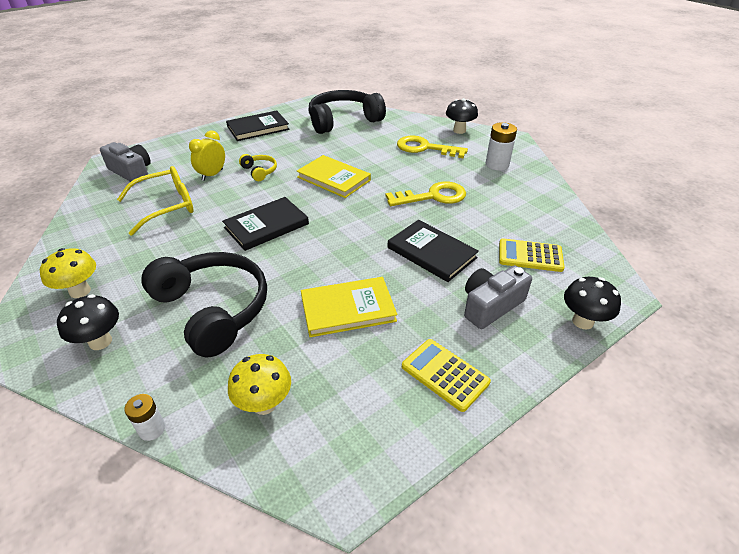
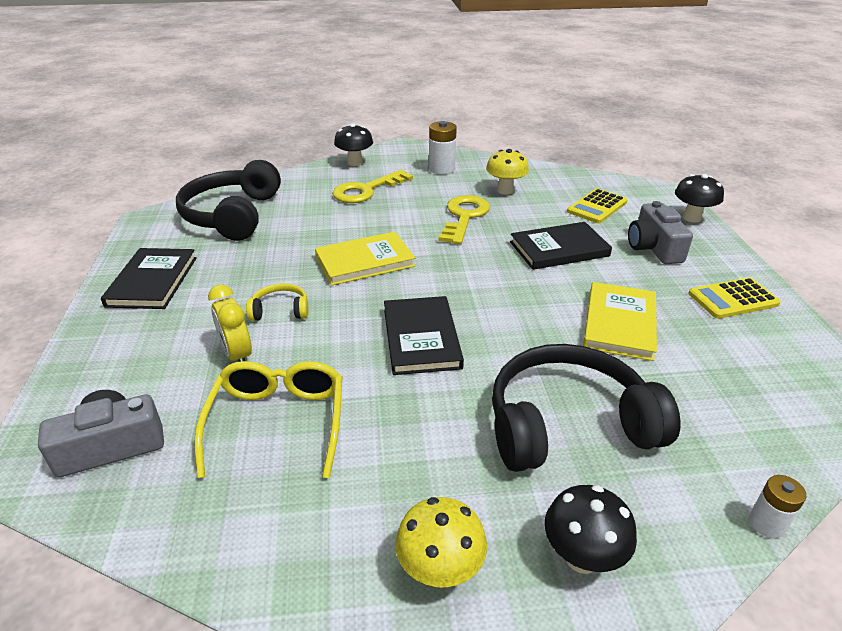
camera: 60 degrees left, 5 degrees down
yellow mushroom [228,354,291,415] -> yellow mushroom moved to [486,149,529,195]

